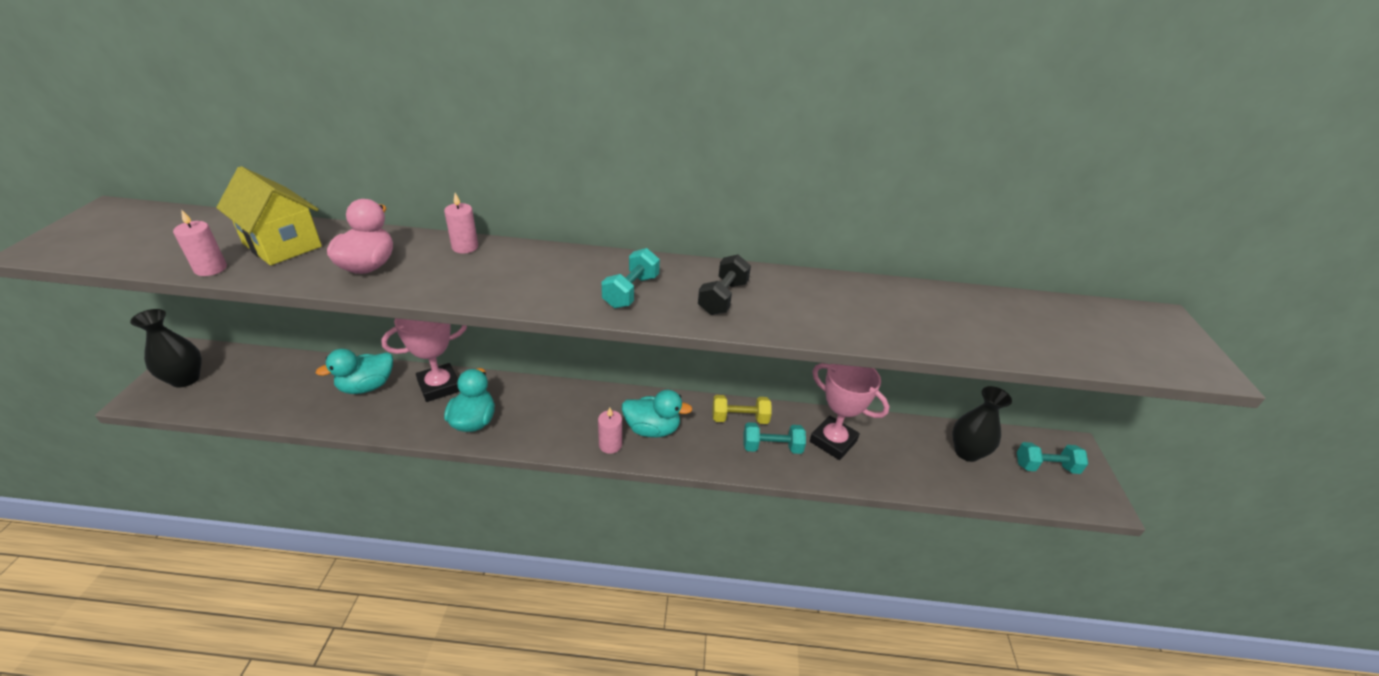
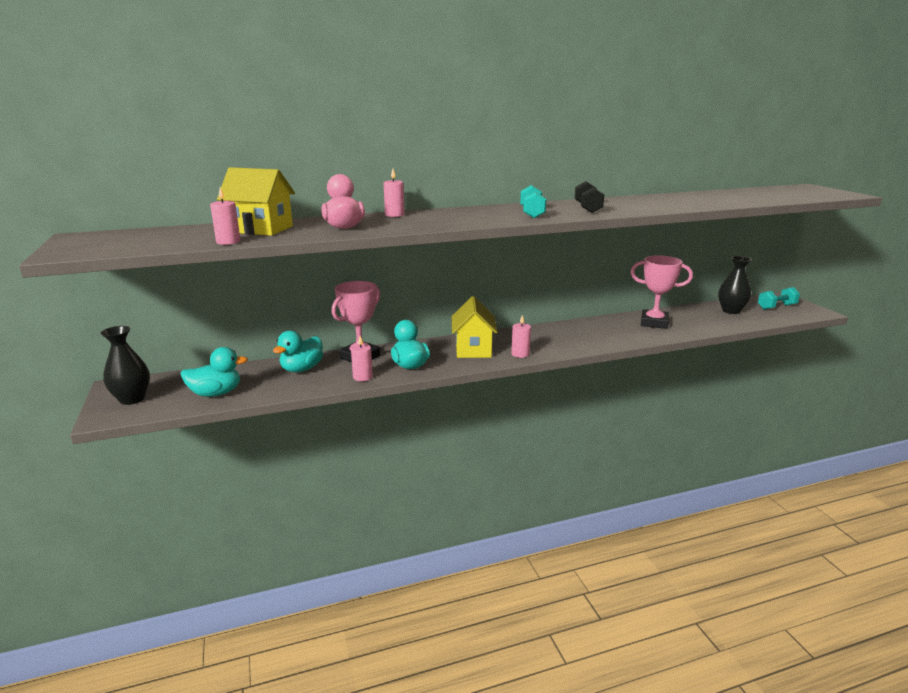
camera: 20 degrees left, 15 degrees down
turquoise duck [622,390,692,438] -> turquoise duck moved to [180,347,248,397]
yellow dumbbell [712,395,772,424] -> none
turquoise dumbbell [744,422,806,454] -> none
none -> pink candle [351,336,373,381]
none -> yellow house [452,296,498,358]

